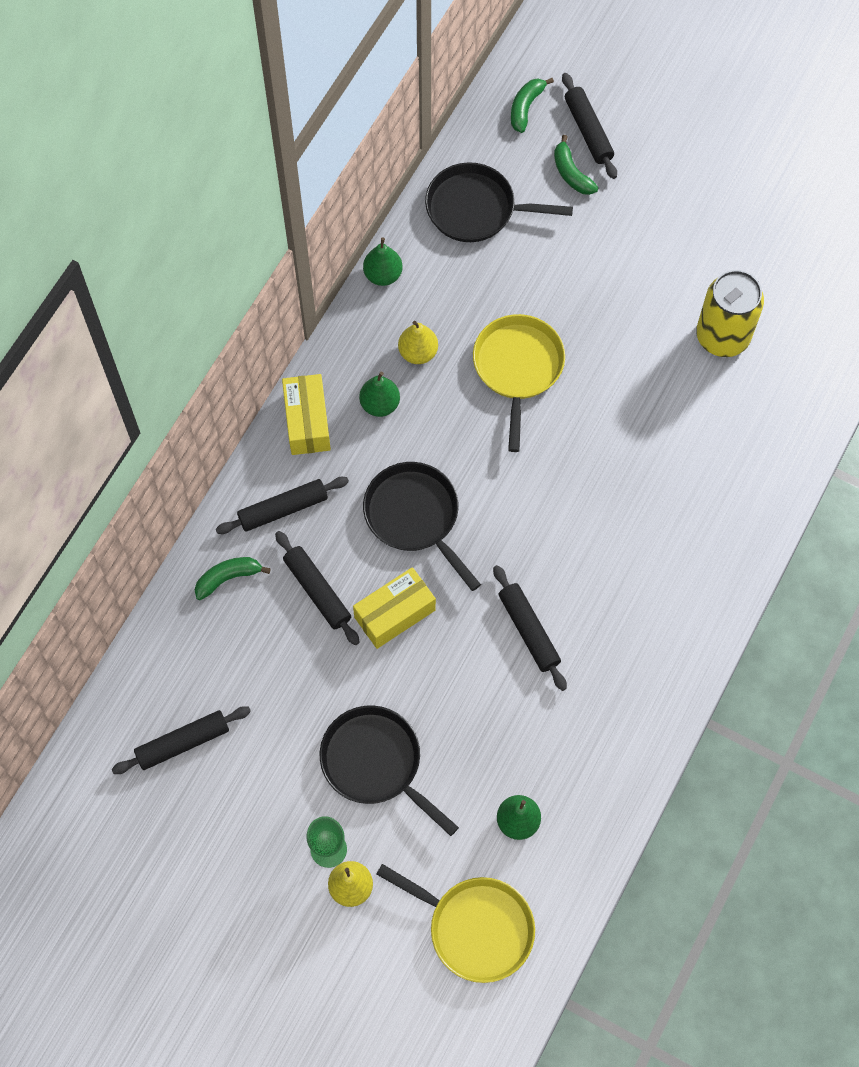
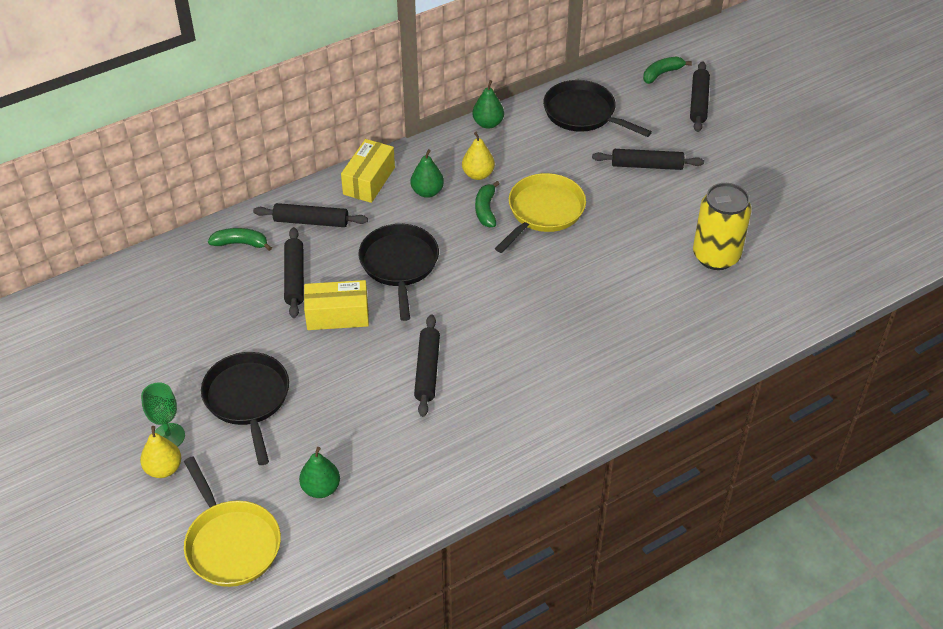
camera: 30 degrees right, 20 degrees down
black rolling pin [112,706,251,774] -> black rolling pin moved to [592,149,704,170]
green banana [554,135,598,195] -> green banana moved to [475,181,499,227]

